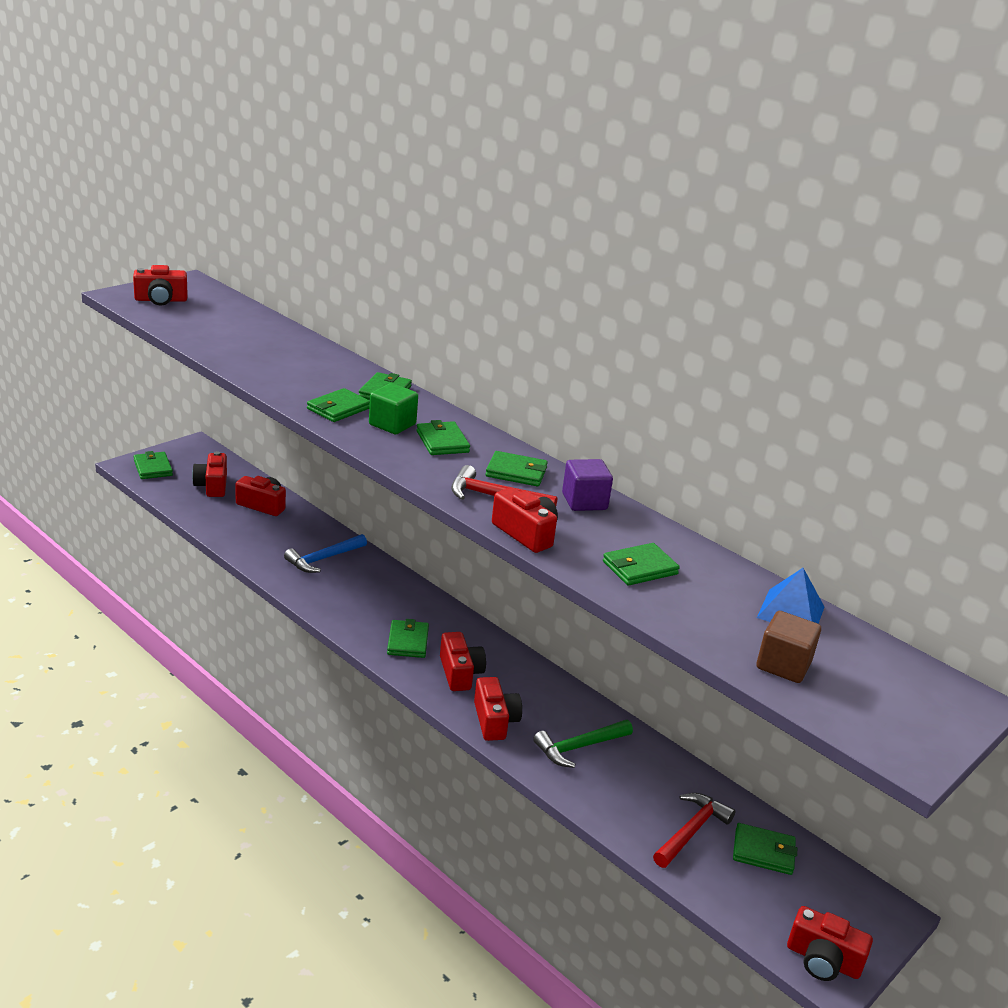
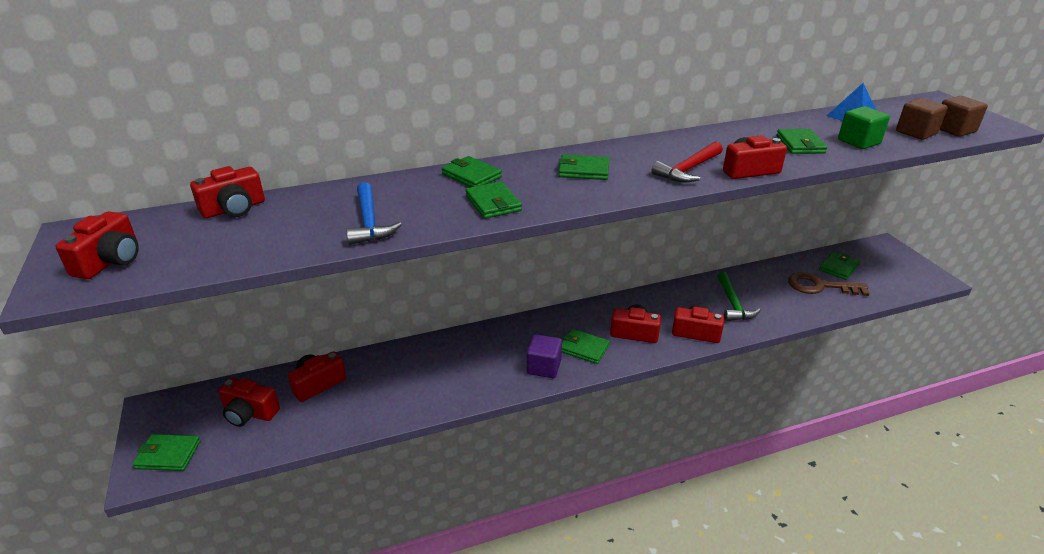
camera: 60 degrees left, 5 degrees up
blue hammer [284,534,367,573] -> blue hammer moved to [346,182,402,245]
green cube [369,383,418,434] -> green cube moved to [838,106,890,149]
green wallet [485,451,548,487] -> none
purple cube [562,459,613,511] -> purple cube moved to [527,334,562,378]
red hammer [653,793,735,868] -> brown key [788,272,870,296]
red camera [787,906,873,981] -> red camera moved to [190,166,265,218]
none -> brown cube [940,96,988,137]

